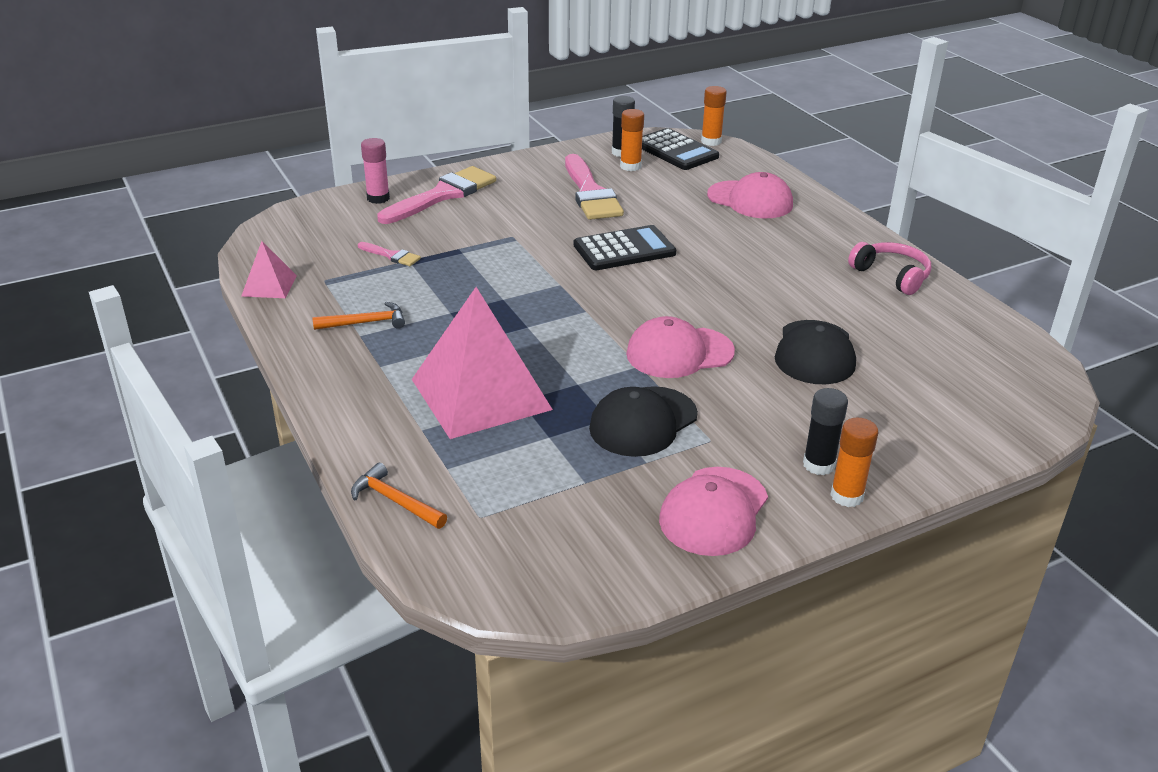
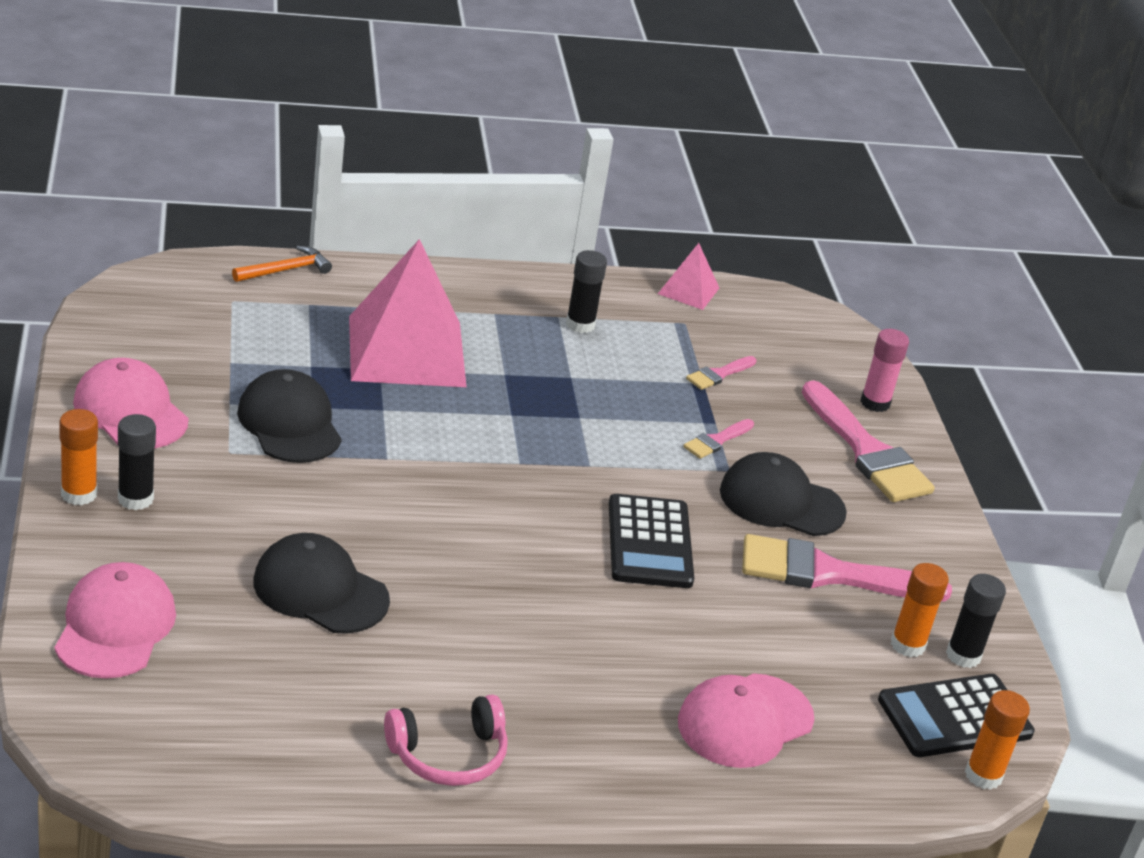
camera: 105 degrees right, 0 degrees up
orange hammer [312,302,405,330] -> black glue stick [566,250,607,333]
pink cap [626,316,735,378] -> pink cap moved to [55,562,176,679]
none -> pink brush [683,419,754,459]
none -> black cap [720,452,847,536]

